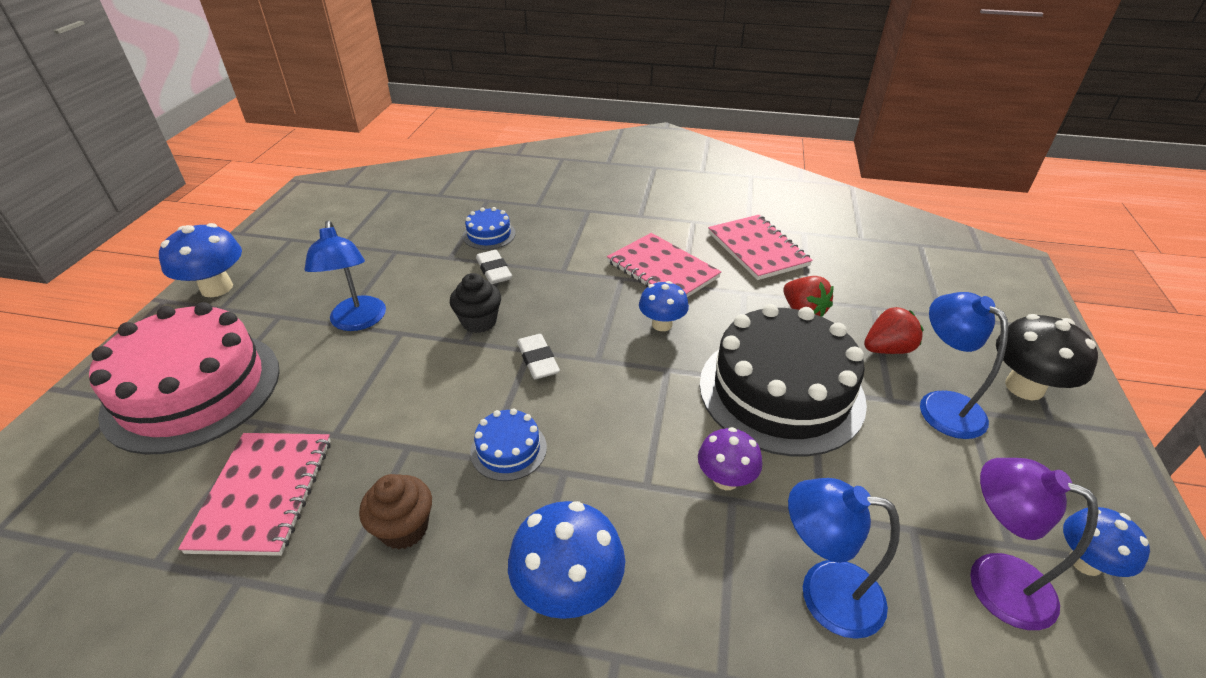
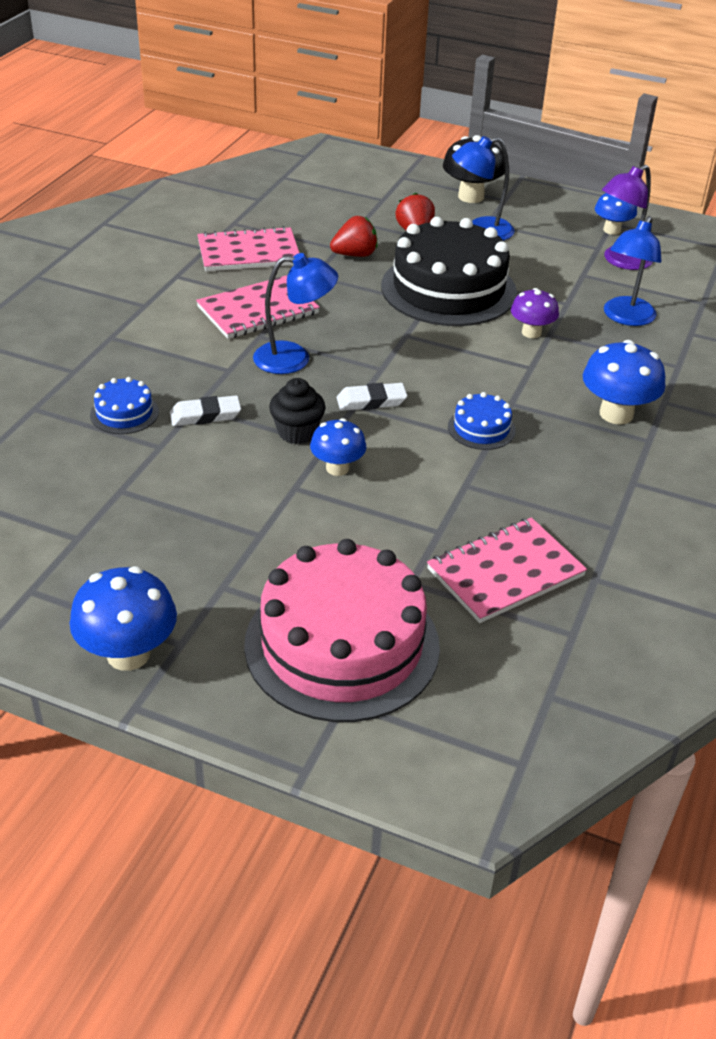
camera: 80 degrees left, 0 degrees up
pink notebook [178,433,331,556] -> pink notebook turned 45 degrees counterclockwise [427,517,587,623]
blue lamp [304,220,386,331] -> blue lamp moved to [253,253,338,374]
brown cupcake [359,474,432,550] -> none
blue mushroom [639,281,689,331] -> blue mushroom moved to [310,418,366,476]

